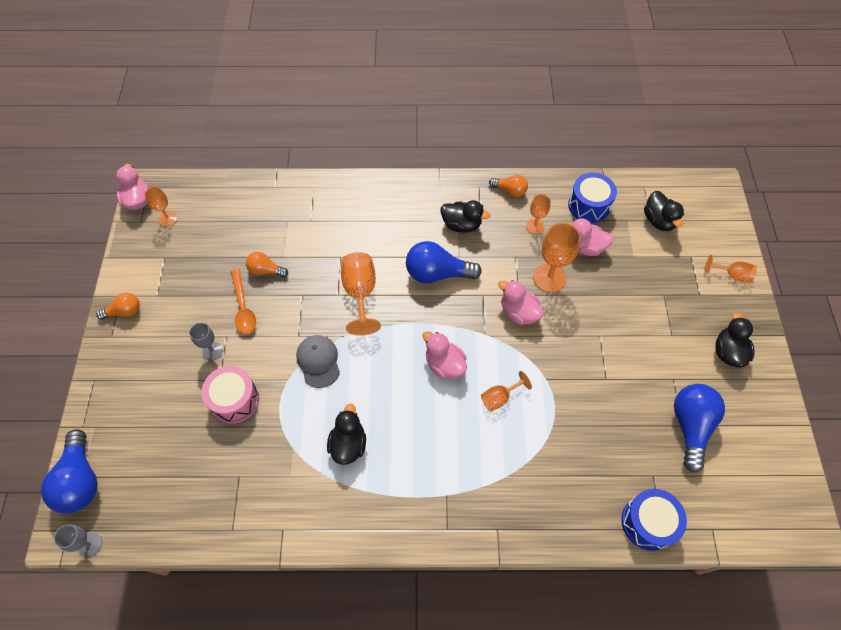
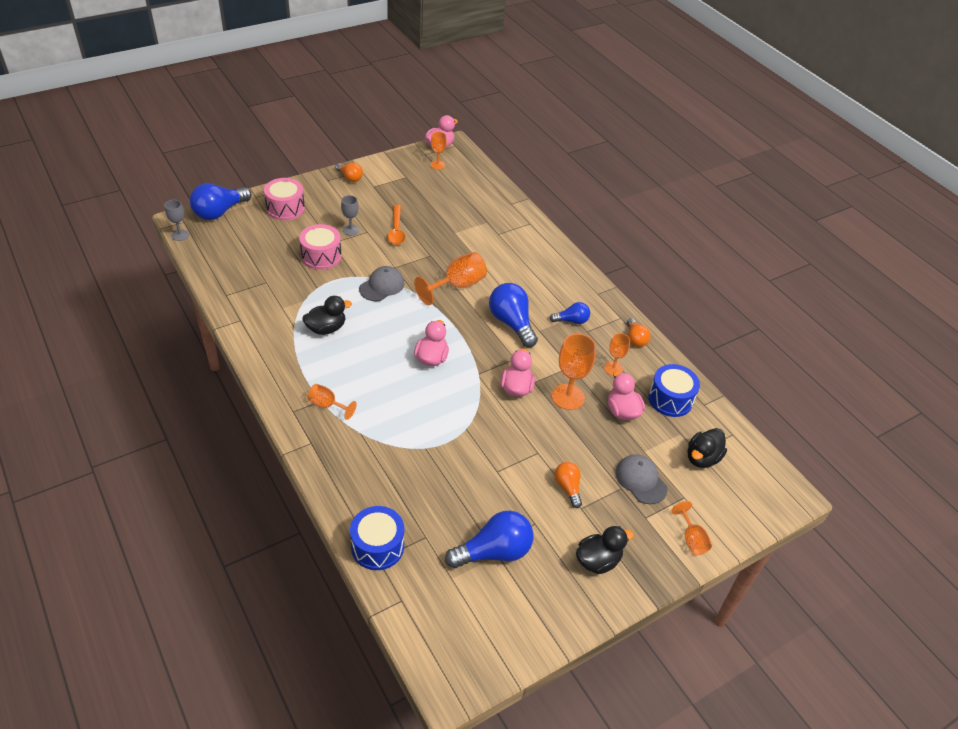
camera: 55 degrees right, 15 degrees down
orange spoon [231,269,256,334] -> orange spoon turned 45 degrees counterclockwise [387,205,405,245]
orange light bulb [246,252,288,277] -> orange light bulb moved to [555,462,582,508]
black duck [441,200,491,233] -> blue light bulb [550,302,590,324]
orange goblet [481,371,532,412] -> orange goblet moved to [307,384,357,420]
none -> pink drum [264,178,305,221]
none -> grey cap [616,454,668,504]

